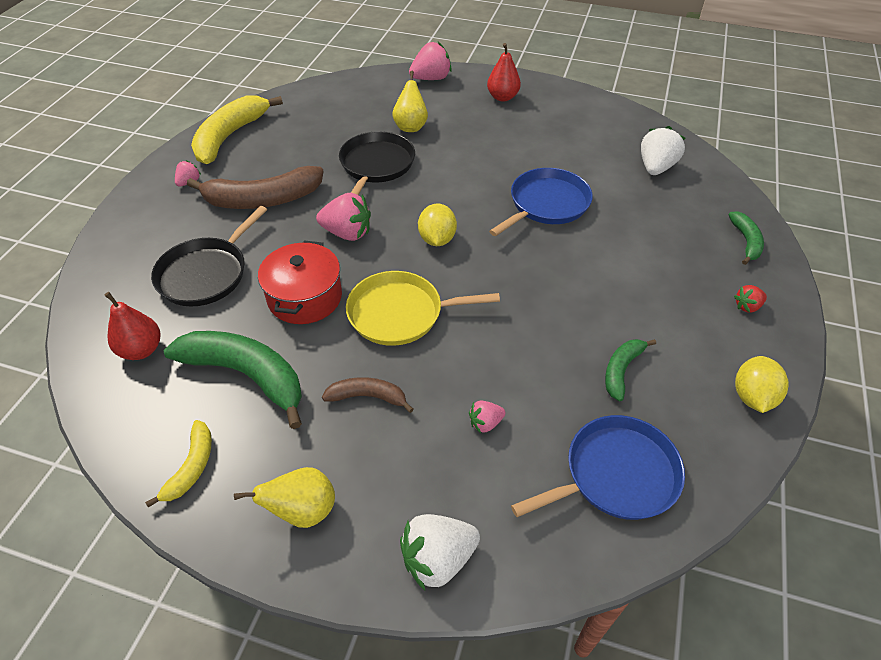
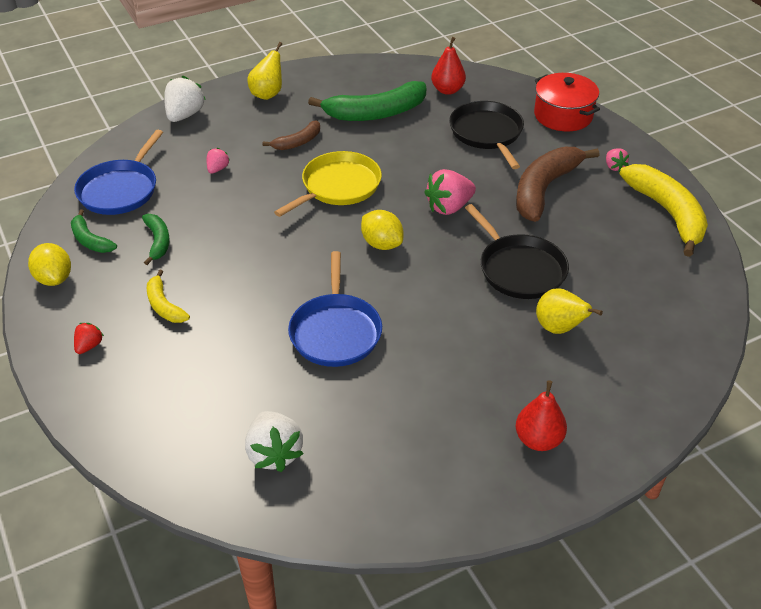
camera: 135 degrees right, 5 degrees down
yellow banana [145,420,212,507] -> yellow banana moved to [146,269,190,323]
red pot [258,240,342,324] -> red pot moved to [534,73,600,132]
pink strawberry [409,42,452,80] -> none
green banana [728,211,764,265] -> green banana moved to [71,209,117,253]

